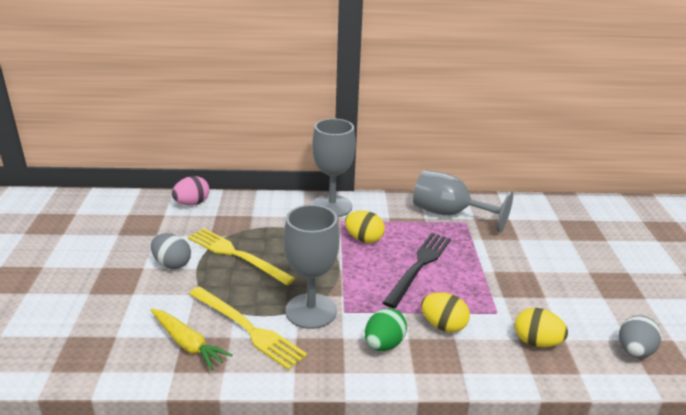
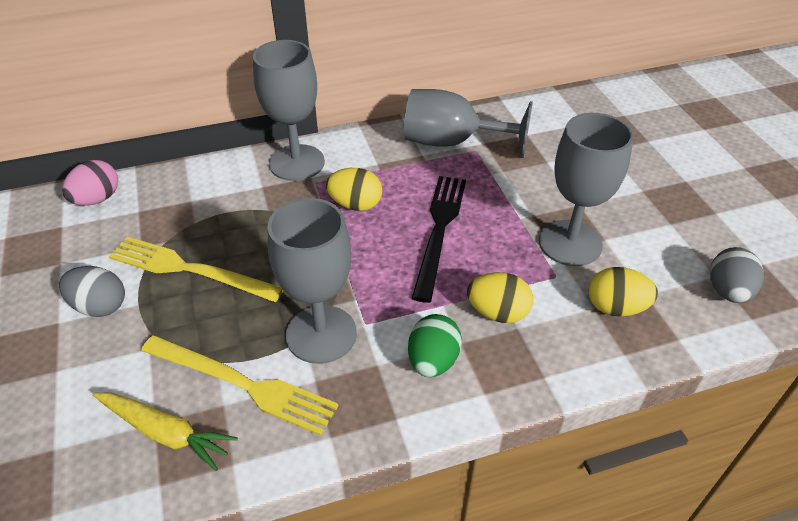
camera: 15 degrees left, 15 degrees up
none -> grey goblet [539,113,634,266]

